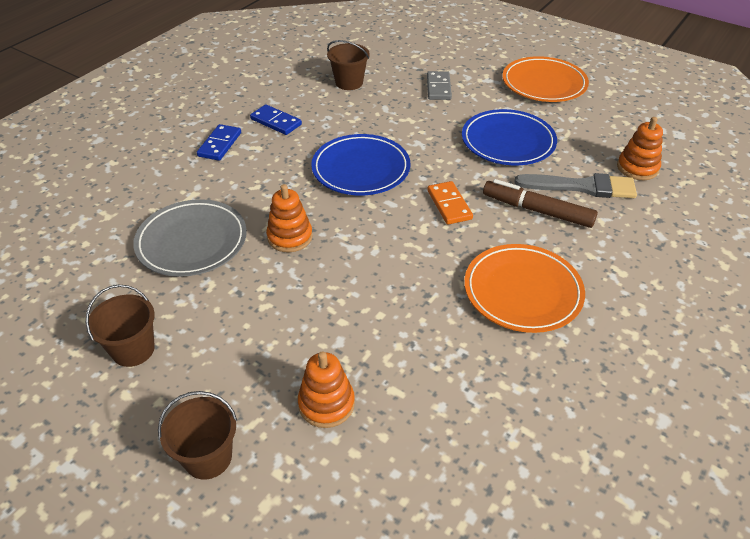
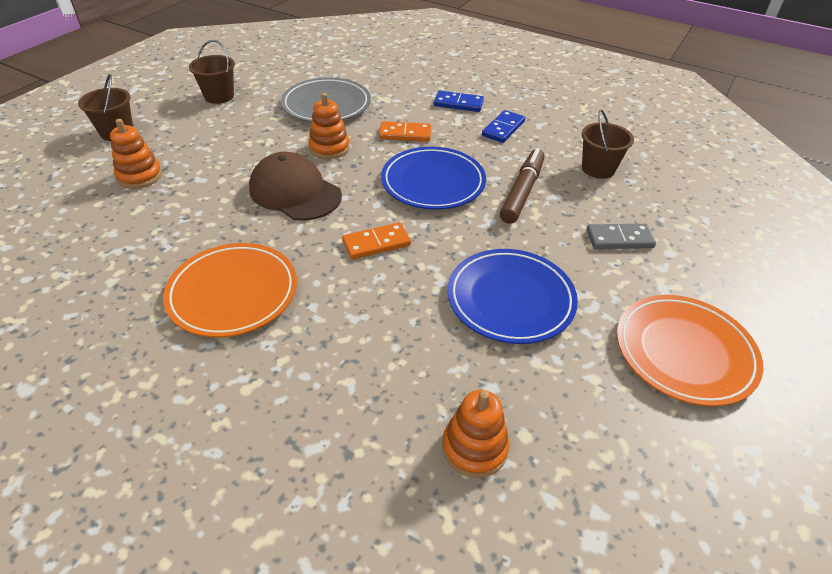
camera: 85 degrees right, 0 degrees up
brown marker [483,179,598,228] -> brown marker moved to [500,148,545,224]
grey brush [515,173,637,198] -> none
none -> brown cap [249,152,342,221]
none -> orange domino [379,121,431,142]

